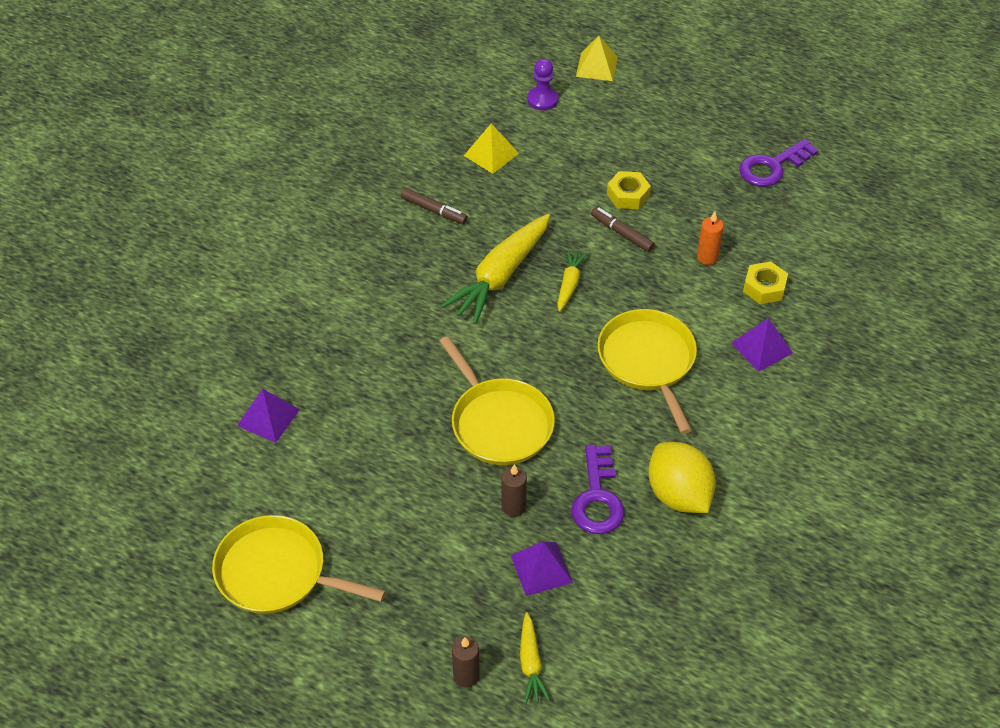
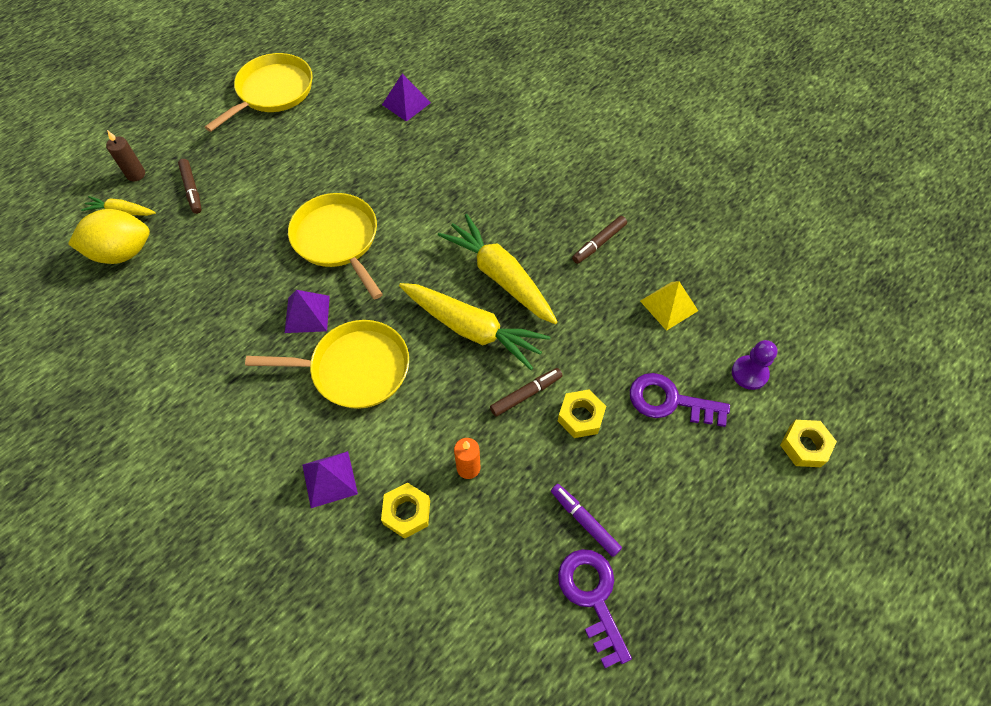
camera: 105 degrees right, 10 degrees up
yellow pan [439,336,555,465] -> yellow pan turned 75 degrees clockwise [288,193,383,299]
brown candle [502,464,527,517] -> none
purple pyramid [511,541,573,596] -> purple pyramid moved to [285,290,330,333]
yellow carrot [557,249,588,312] -> yellow carrot [399,283,550,370], size x1.99
purple key [571,445,625,534] -> purple key moved to [630,373,730,427]
yellow pyramid [576,36,618,81] -> yellow nut [780,420,837,467]
yellow lemon [648,442,716,513] -> yellow lemon moved to [68,209,150,264]
none -> brown marker [178,159,202,214]
none -> purple marker [551,484,622,557]

